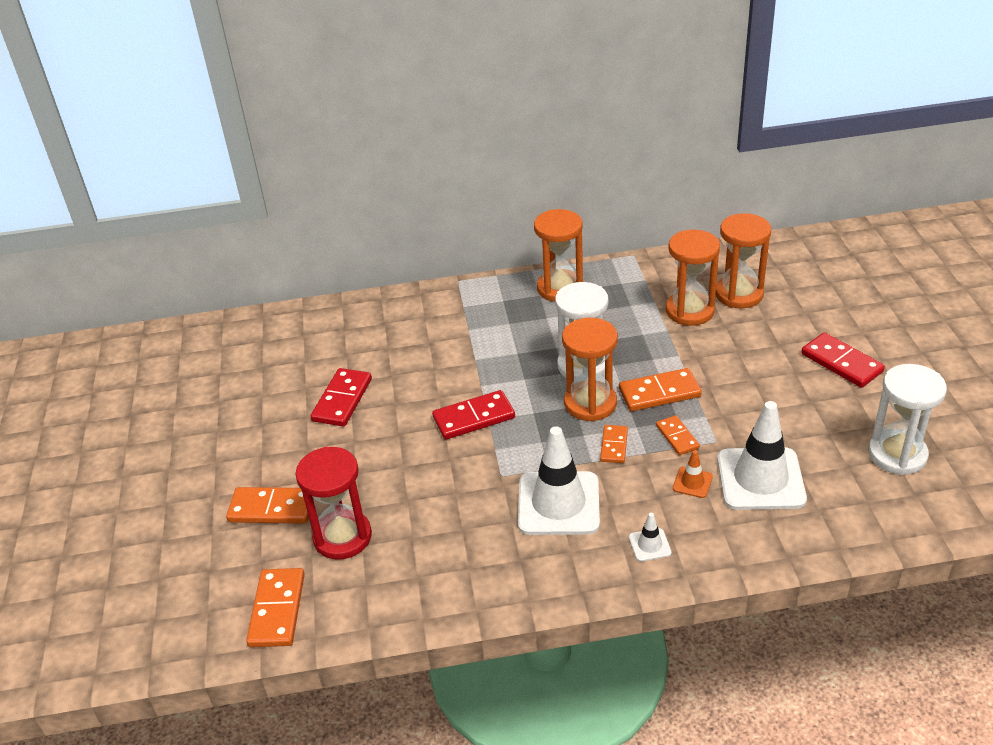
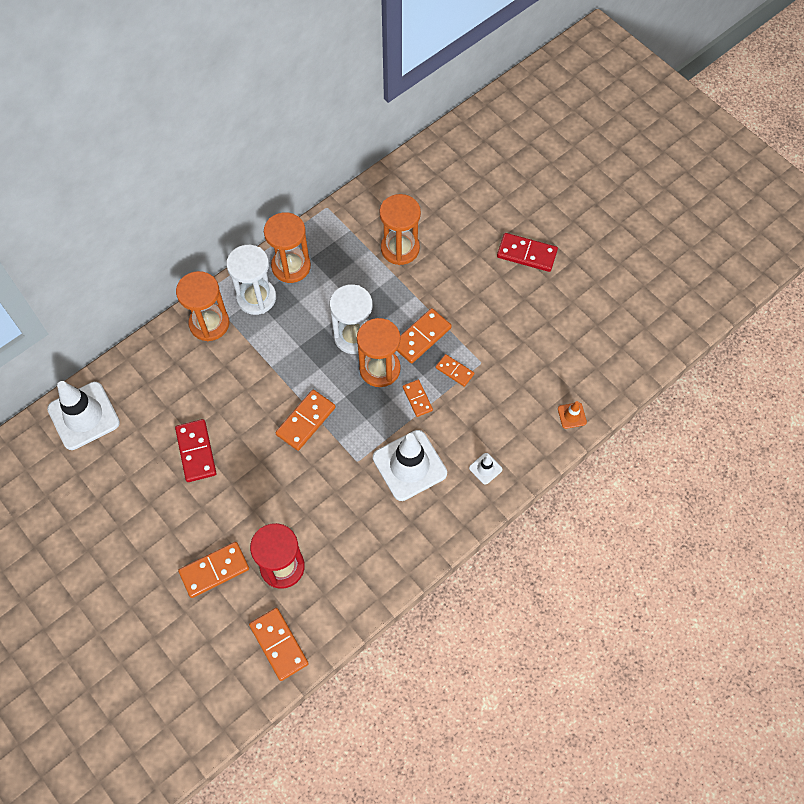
camera: 35 degrees left, 25 degrees up
red domino [432,390,515,440] -> orange domino [275,389,336,451]
orange traffic cone [673,450,713,498] -> orange traffic cone moved to [558,401,587,429]
orange hourglass [715,213,771,308] -> orange hourglass moved to [176,271,229,341]
white traffic cone [717,401,807,510] -> white traffic cone moved to [47,381,120,450]
white hourglass [868,364,947,475] -> white hourglass moved to [226,245,276,315]

